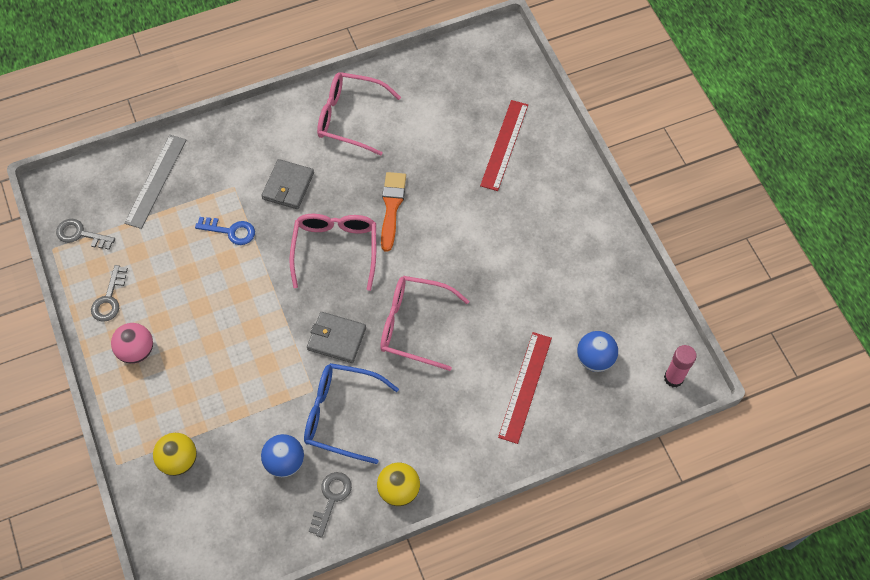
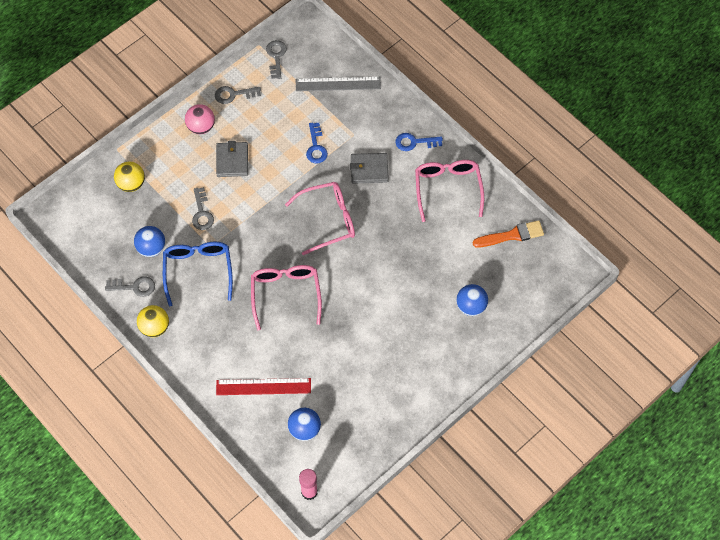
camera: 70 degrees right, 0 degrees up
grey wallet [307,312,366,363] -> grey wallet moved to [216,141,248,177]
orange brush [381,172,406,252] -> orange brush moved to [473,220,544,247]
red ruler [480,100,528,191] -> blue ball [456,284,488,316]
none -> grey key [192,187,214,230]
none -> blue key [395,133,443,151]

